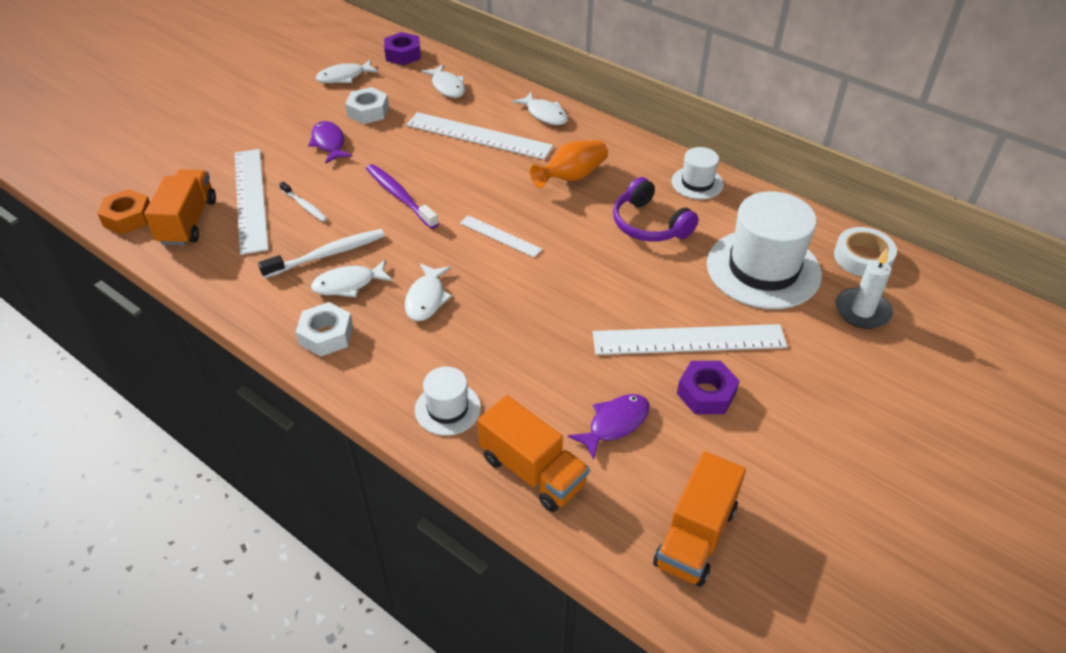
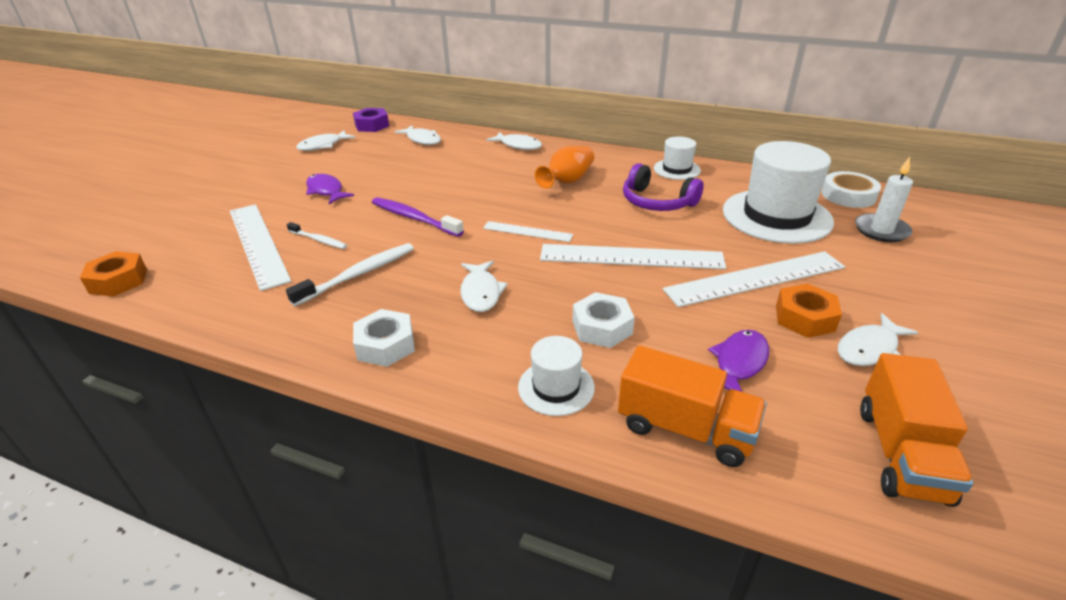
camera: 15 degrees left, 10 degrees down
orange truck [144,169,216,246] -> none
white fish [311,260,393,297] -> white fish moved to [837,313,919,366]
white nut [345,87,389,124] -> white nut moved to [573,292,635,348]
white ruler [406,112,553,160] -> white ruler moved to [540,244,726,269]
purple nut [677,361,739,414] -> orange nut [776,284,842,338]

